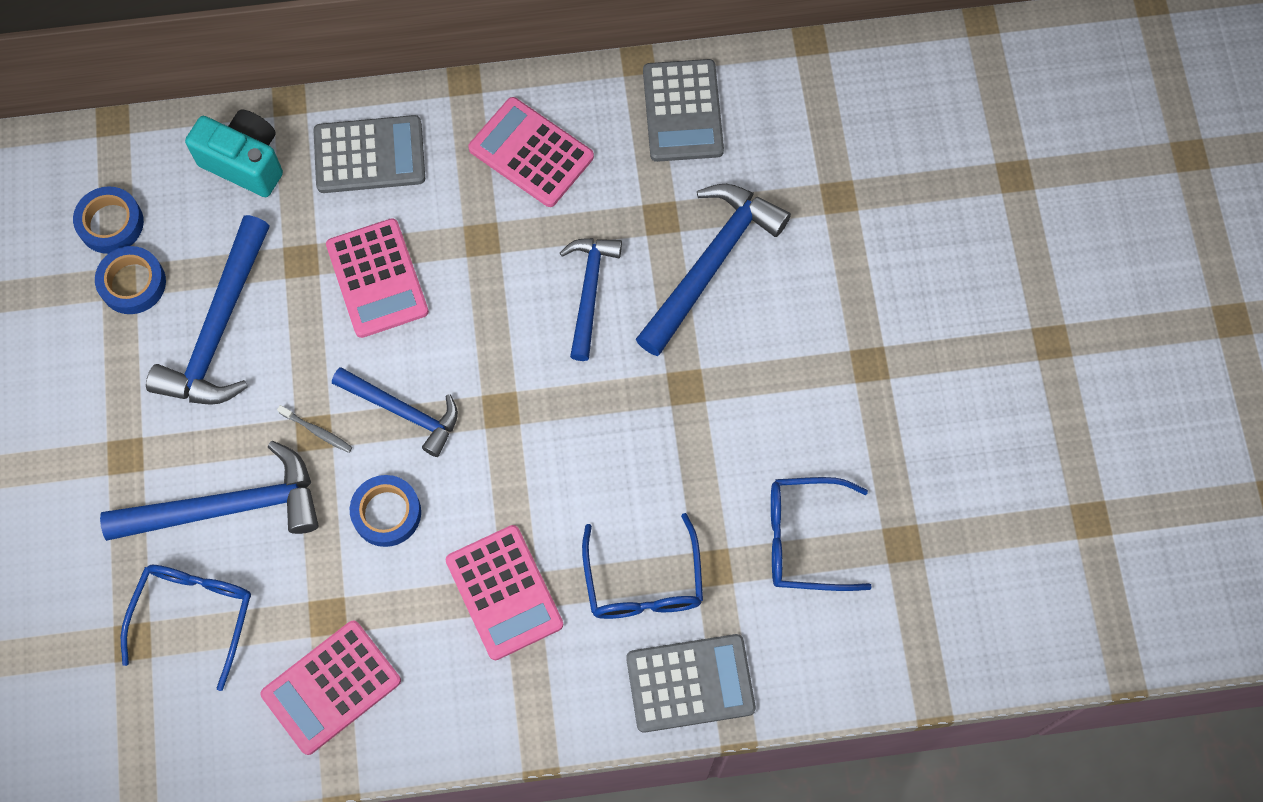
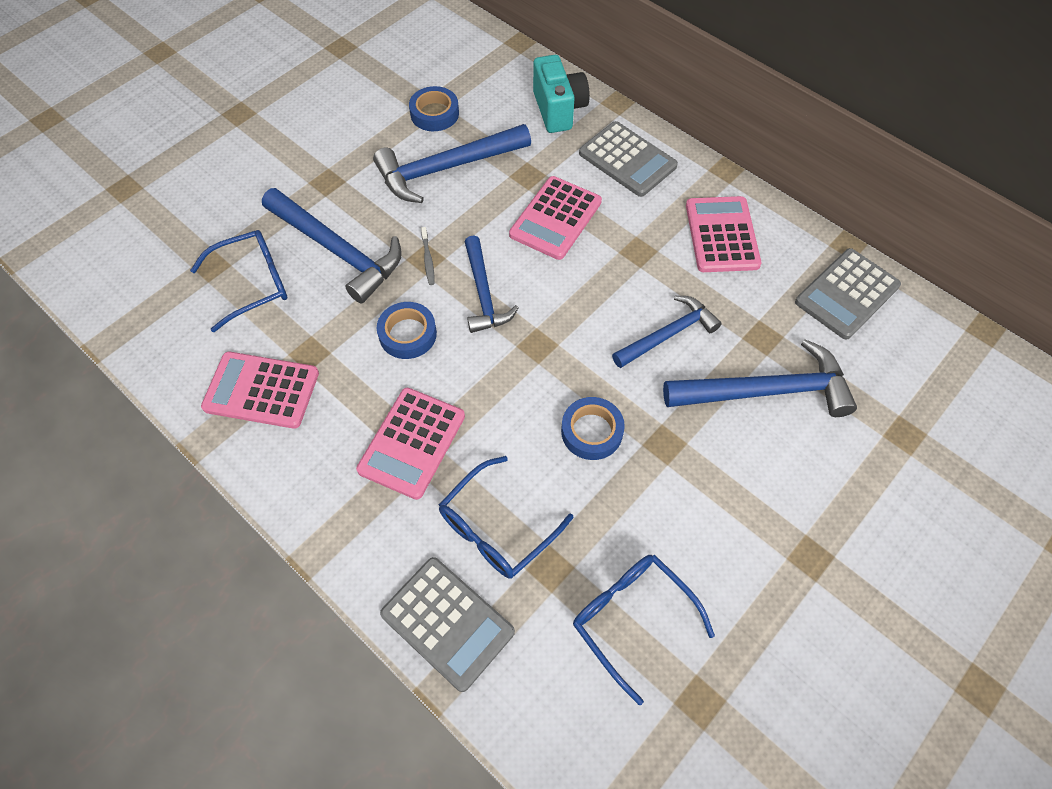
camera: 50 degrees right, 10 degrees down
blue tape [73,186,144,254] -> blue tape moved to [561,397,625,460]

